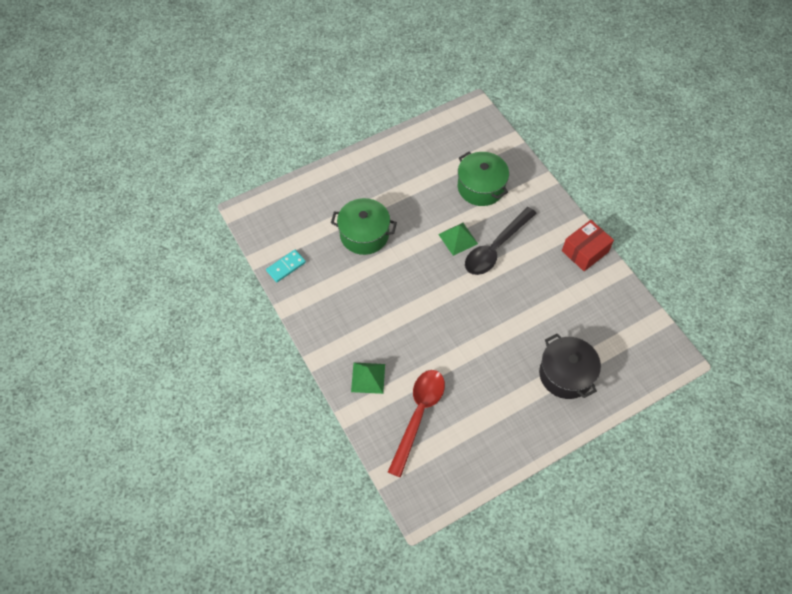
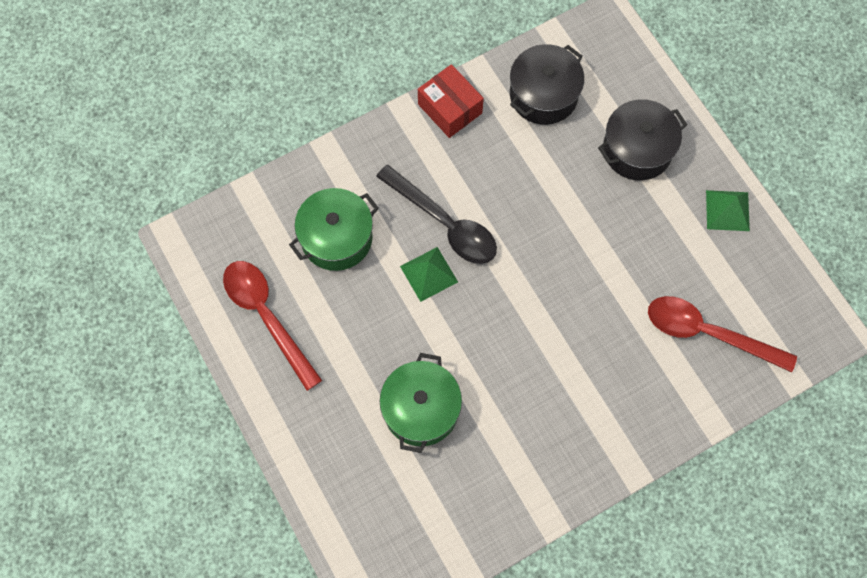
camera: 90 degrees left, 10 degrees up
turquoise domino [266,250,306,282] -> none
green pyramid [351,363,385,394] -> green pyramid moved to [706,190,750,231]
none -> red spoon [223,261,322,391]
none -> black pot [510,44,584,125]

